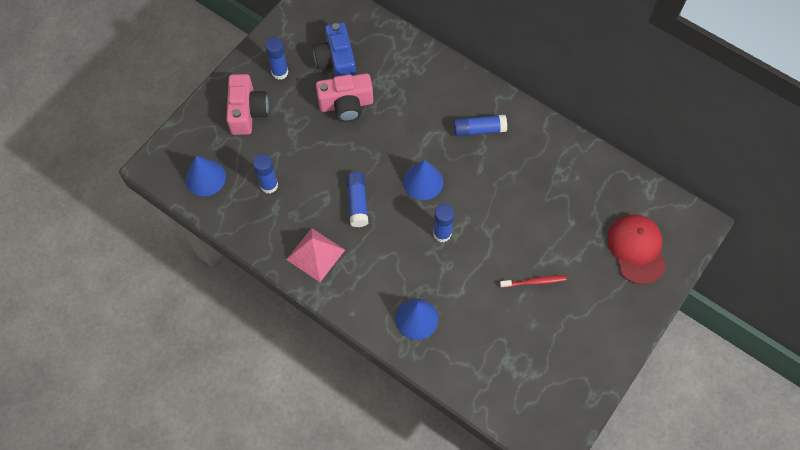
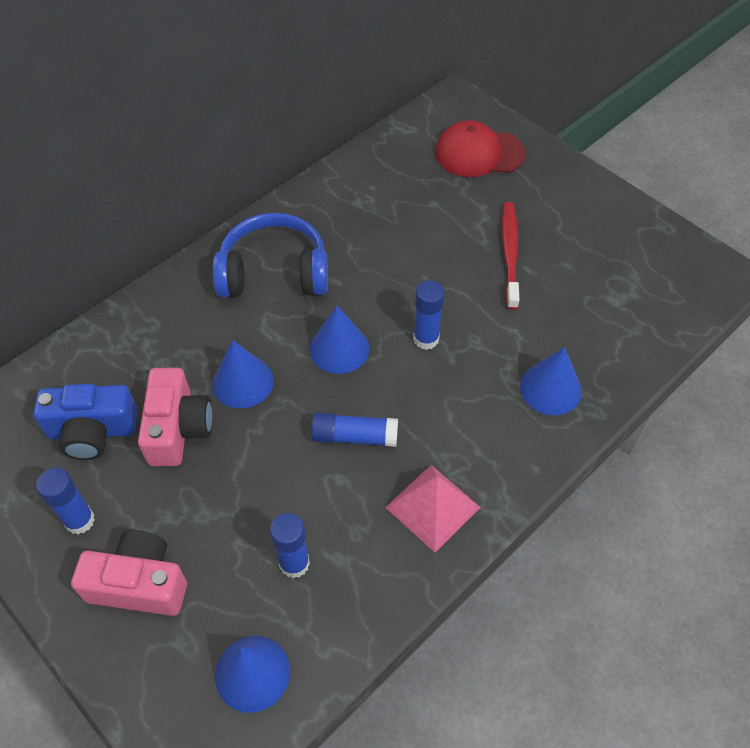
camera: 80 degrees left, 10 degrees down
blue glue stick [453,115,507,137] -> blue headphones [213,213,328,297]
red toothbrush [500,275,567,288] -> red toothbrush [502,202,519,310], size x1.56
none -> blue cone [212,340,274,409]

